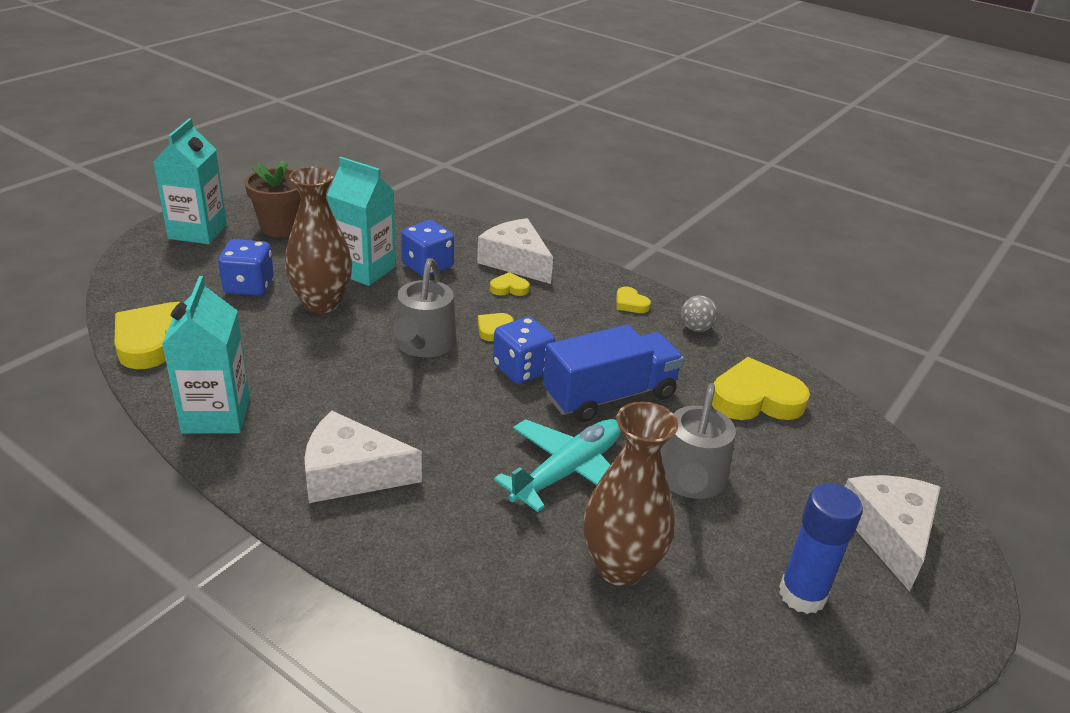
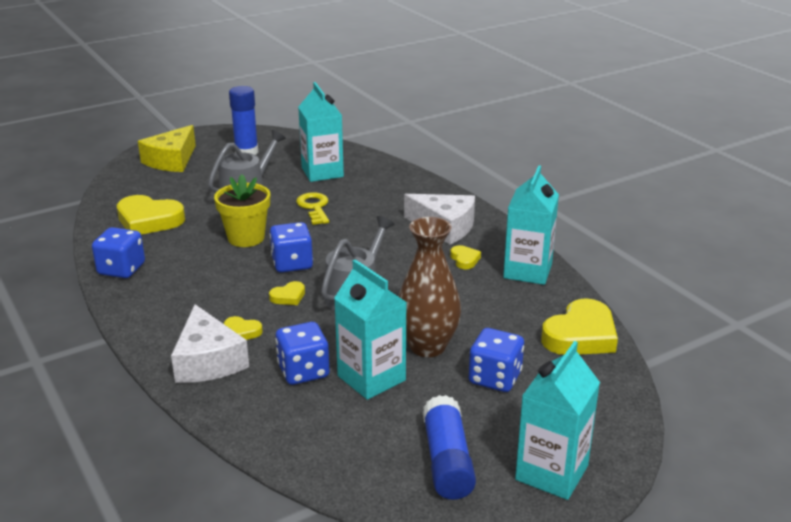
camera: 155 degrees left, 5 degrees down
brown flower pot [245,161,301,238] -> blue glue stick [423,395,476,500]
turquoise plane [494,419,621,512] -> yellow key [296,192,329,225]
blue truck [543,325,684,422] -> yellow flower pot [214,174,270,247]
brown vase [583,401,678,586] -> turquoise carton [298,82,344,182]
yellow heart [616,287,651,313] -> yellow heart moved to [450,245,481,269]
grey ball [681,295,718,332] -> blue dice [92,227,145,278]
white cheese [845,475,940,592] -> yellow cheese [138,125,196,172]

